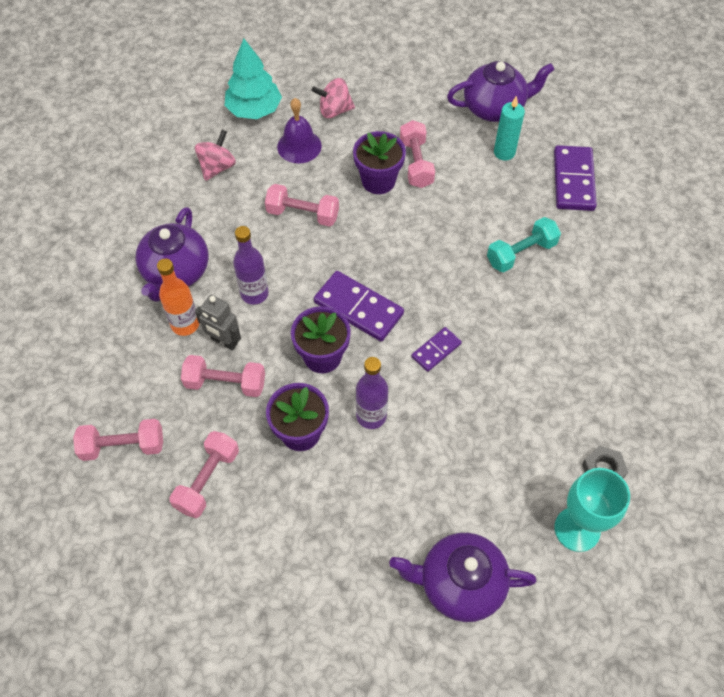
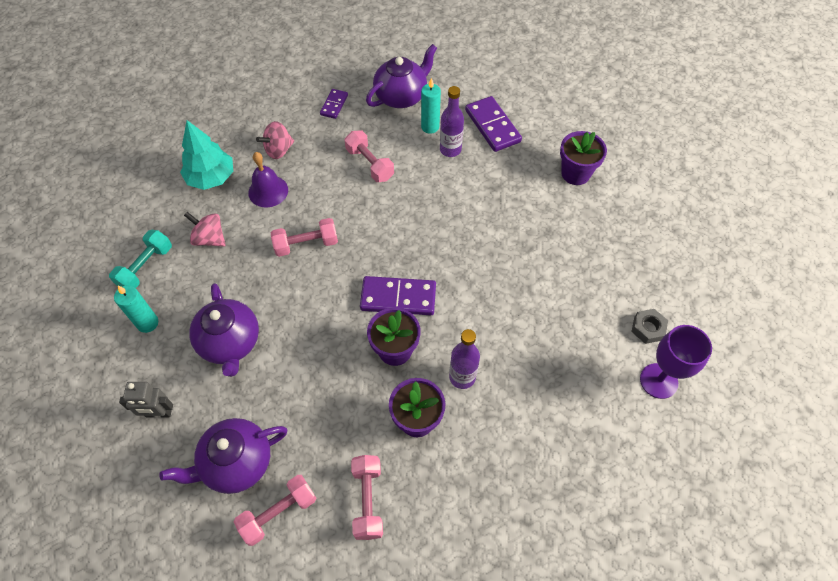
camera: 30 degrees left, 0 degrees up
orange bottle [157,259,199,336] -> none
pink dumbbell [181,355,265,397] -> none
pink spinning top [195,130,236,181] -> pink spinning top turned 60 degrees counterclockwise [184,212,226,247]
grey robot [195,295,241,350] -> grey robot moved to [119,382,173,417]
purple bottle [233,226,269,305] -> purple bottle moved to [440,86,464,157]
purple flower pot [353,131,406,194] -> purple flower pot moved to [560,131,607,185]
purple teapot [389,533,537,622] -> purple teapot moved to [159,418,288,494]
purple domino [411,327,462,372] -> purple domino moved to [320,89,348,119]
turquoise dumbbell [487,217,561,272] -> turquoise dumbbell moved to [109,230,172,288]
turquoise goblet [555,468,630,552] -> purple goblet [640,325,712,399]
none -> turquoise candle [114,285,158,333]

